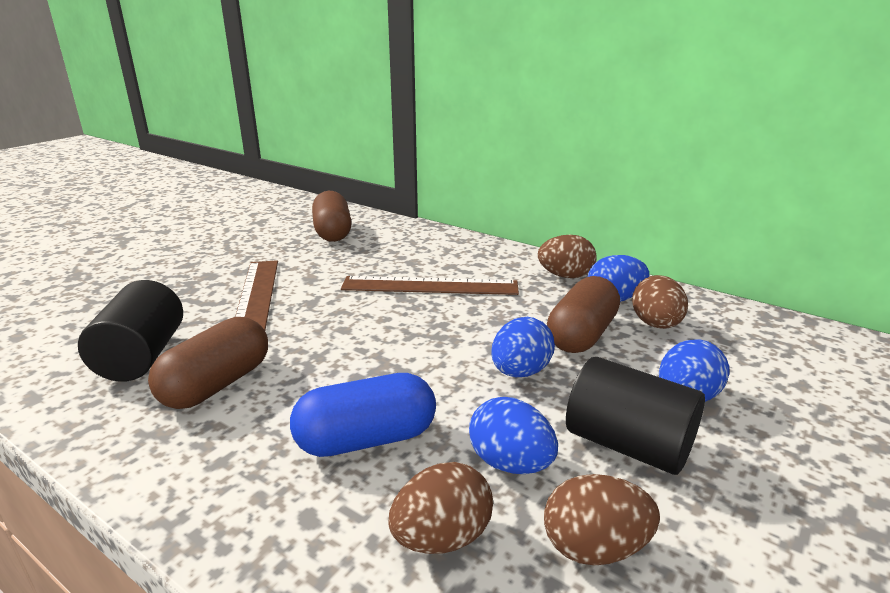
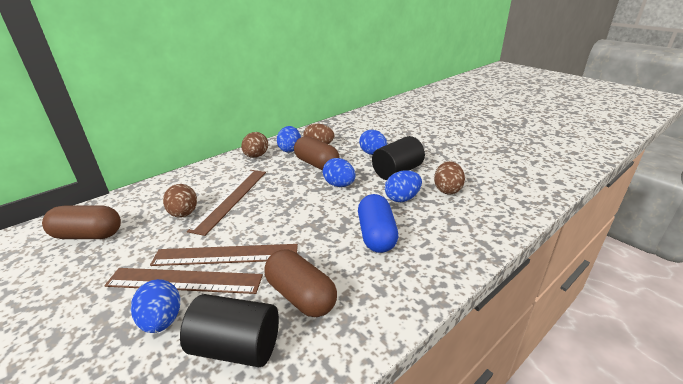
camera: 75 degrees left, 5 degrees up
brown egg [388,462,493,554] -> brown egg moved to [163,184,197,218]
none -> blue egg [131,279,180,333]
none -> brown ruler [150,244,298,266]

